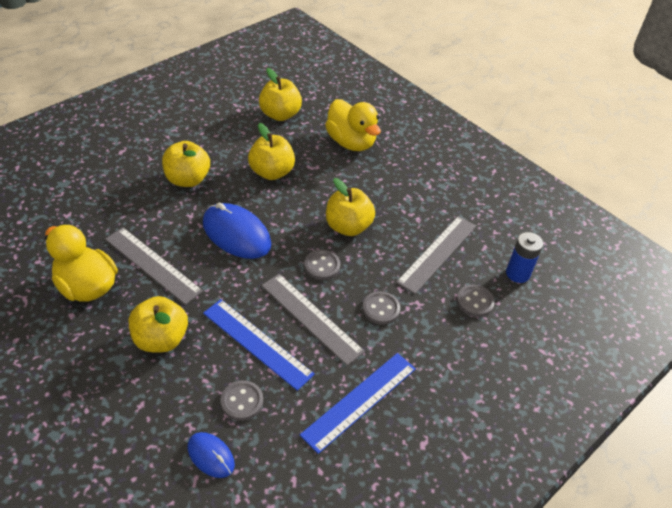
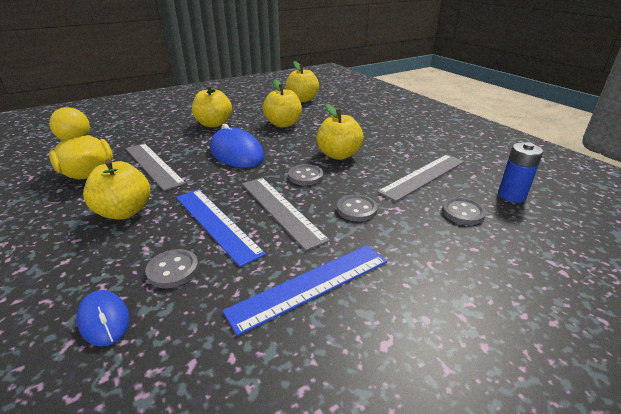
camera: 15 degrees right, 15 degrees down
yellow duck [325,99,381,151] -> none

